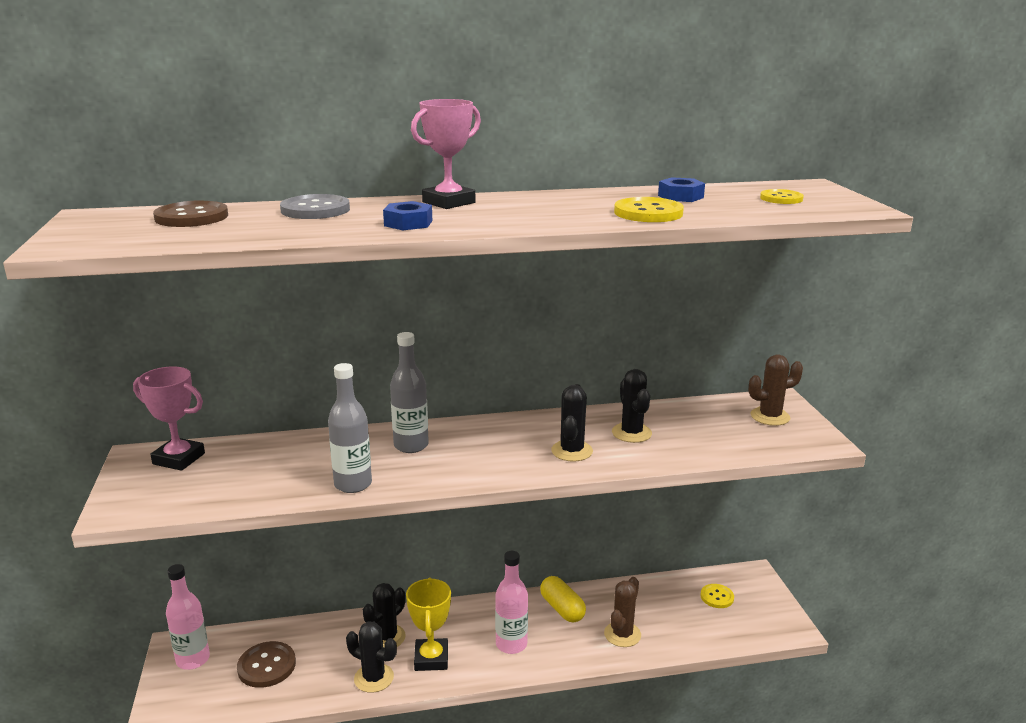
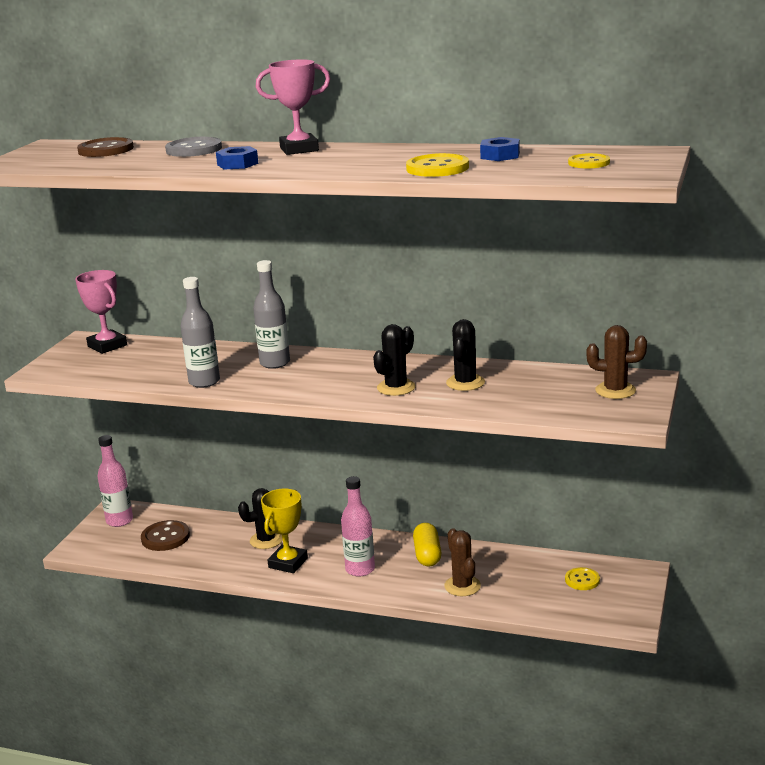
camera: 30 degrees right, 0 degrees up
black cactus [346,621,397,693] -> none
brown cactus [604,577,641,647] -> brown cactus turned 75 degrees counterclockwise [444,528,481,596]

